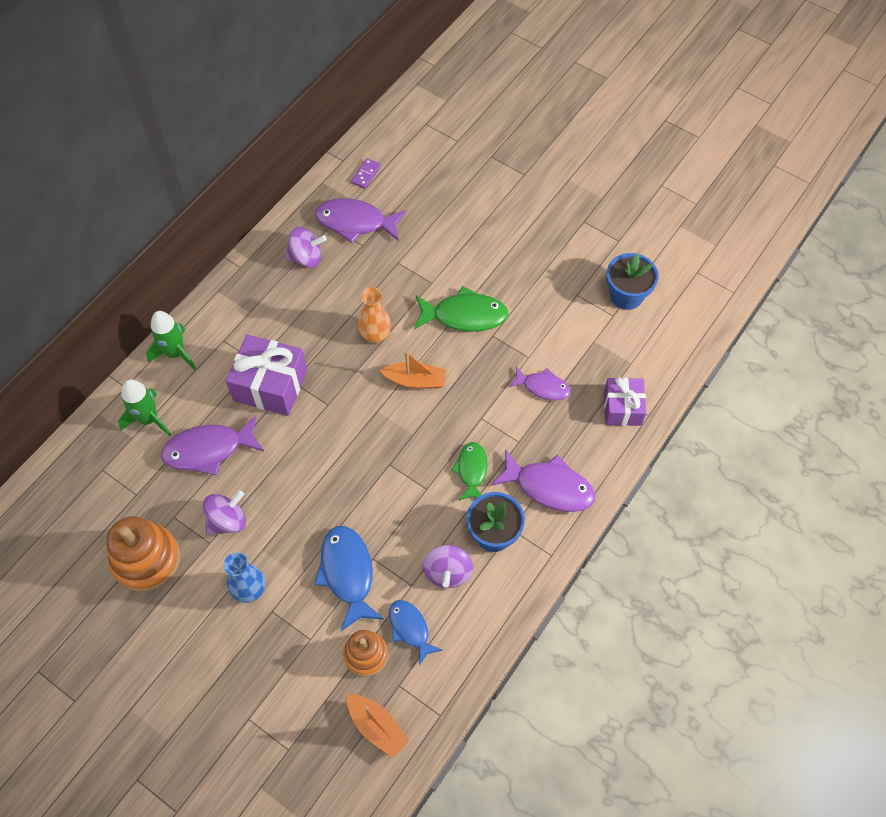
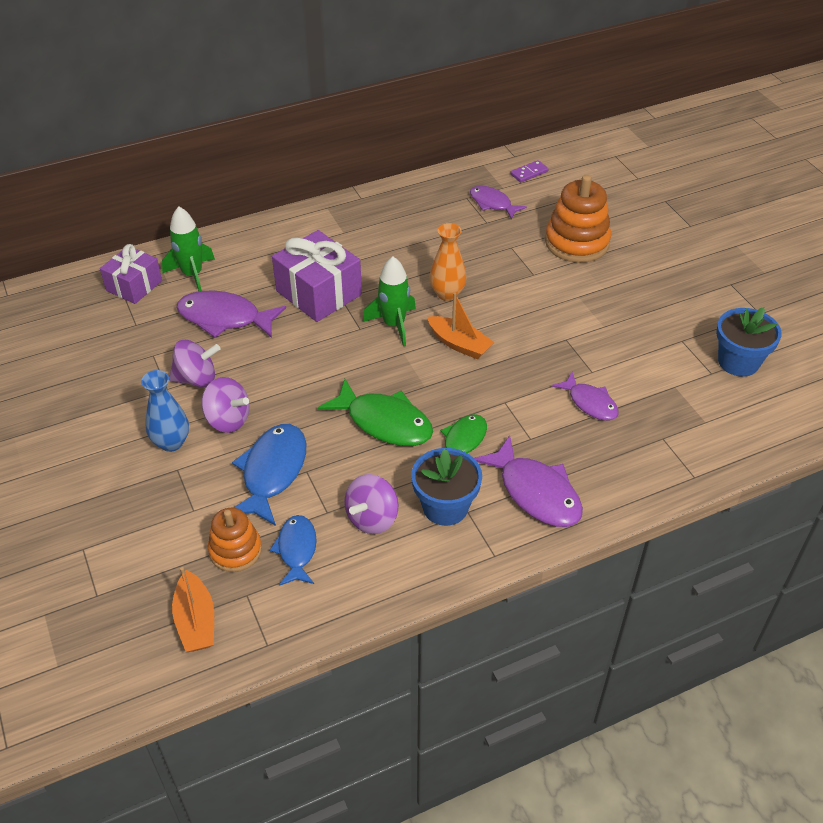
camera: 30 degrees right, 15 degrees down
orange stacking toy [106,516,180,592] -> orange stacking toy moved to [545,175,611,263]
green rocket [146,311,196,370] -> green rocket moved to [363,257,416,347]
purple spinning top [285,227,327,268] -> purple spinning top moved to [201,377,250,433]
purple fish [315,198,406,243] -> purple fish [470,186,527,220], size x0.63
green fish [414,286,509,332] -> green fish moved to [318,379,433,446]
purple gift [604,377,646,426] -> purple gift moved to [100,244,162,304]

